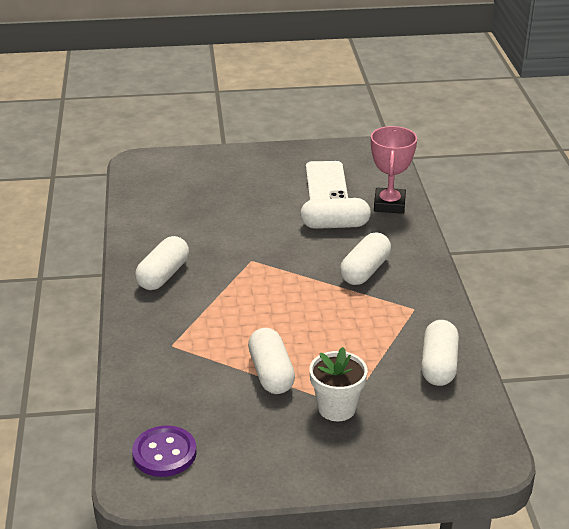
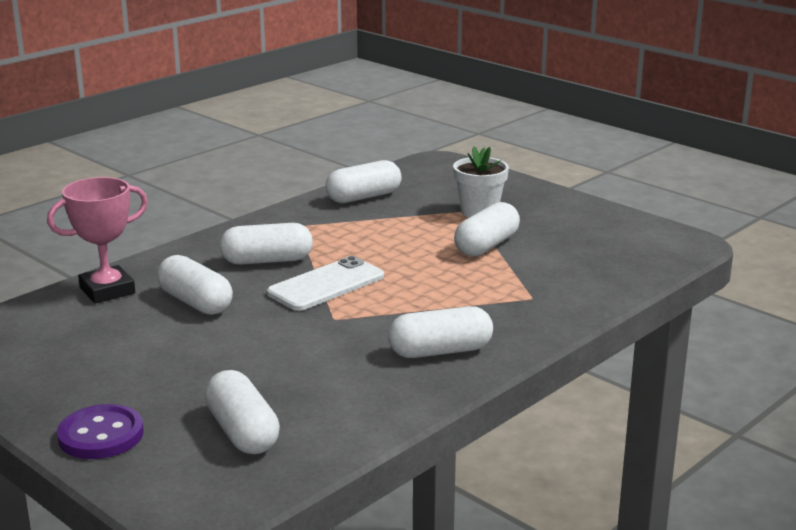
camera: 130 degrees left, 10 degrees down
purple button [132,425,196,477] -> purple button moved to [57,404,144,459]
white phone [306,161,348,200] -> white phone moved to [267,256,384,311]
none -> white capsule [205,370,280,454]

